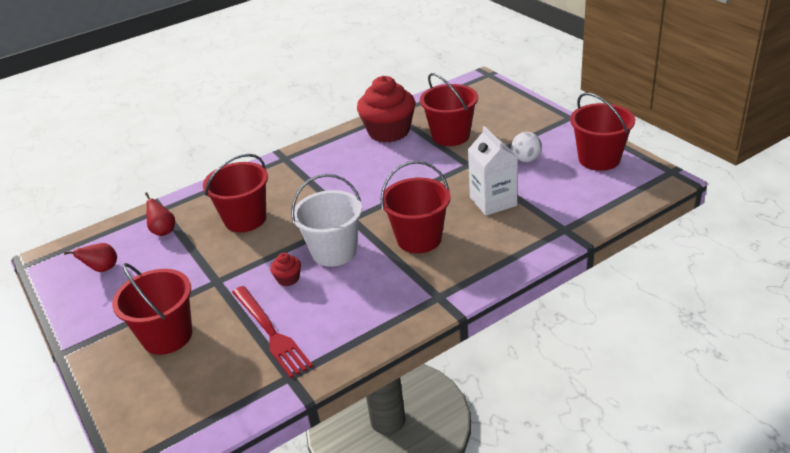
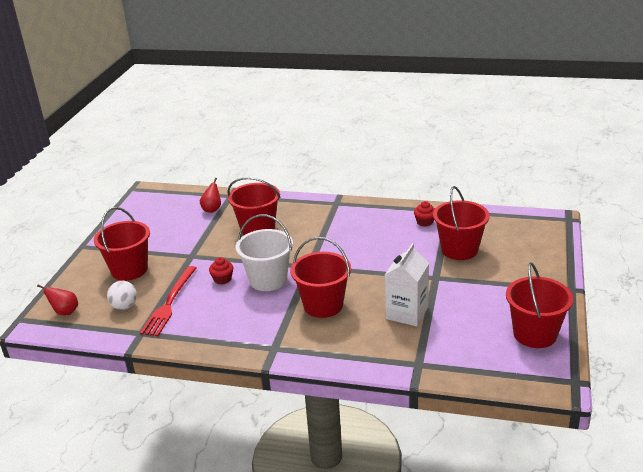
camera: 45 degrees right, 5 degrees down
red pear [64,243,117,272] -> red pear moved to [37,284,78,315]
red cupcake [357,76,415,143] -> red cupcake [414,201,435,226], size x0.42
white ball [511,132,542,162] -> white ball moved to [107,281,137,310]

